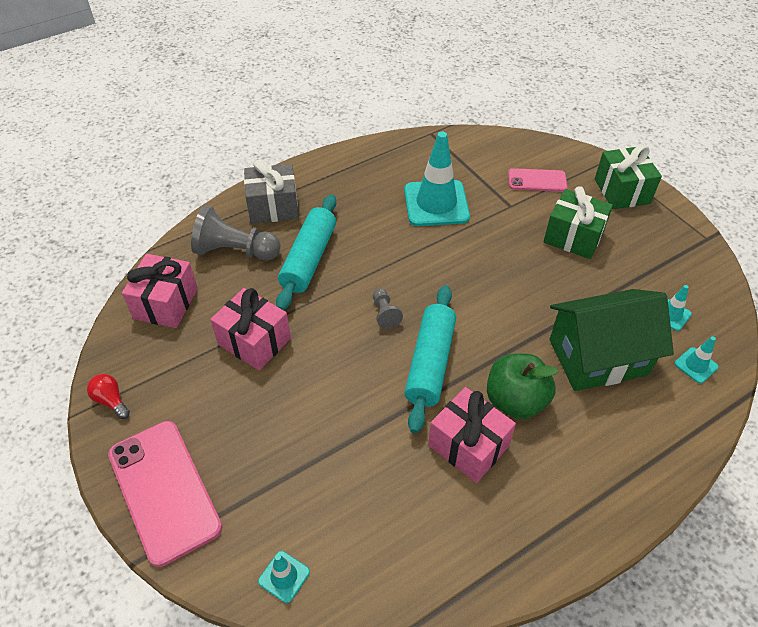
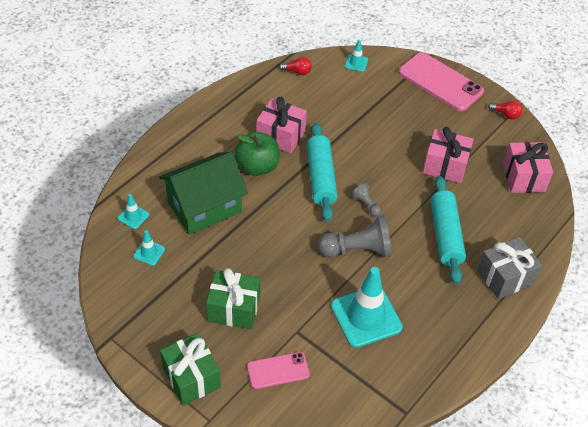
camera: 160 degrees right, 0 degrees up
grey pawn [191,205,281,260] -> grey pawn moved to [318,215,392,258]
none -> red light bulb [279,57,312,75]

